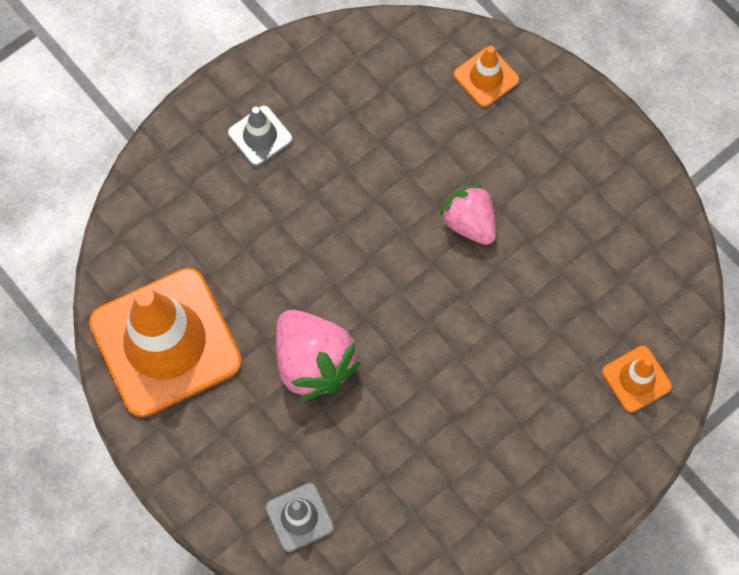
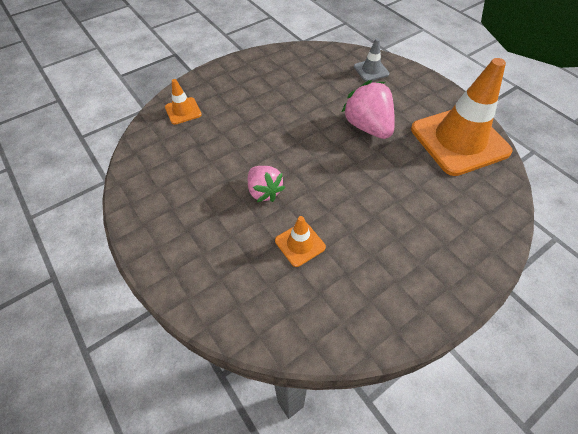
camera: 175 degrees left, 15 degrees down
grey traffic cone [227,105,293,167] -> none
orange traffic cone [454,46,519,107] -> orange traffic cone moved to [275,216,326,267]

